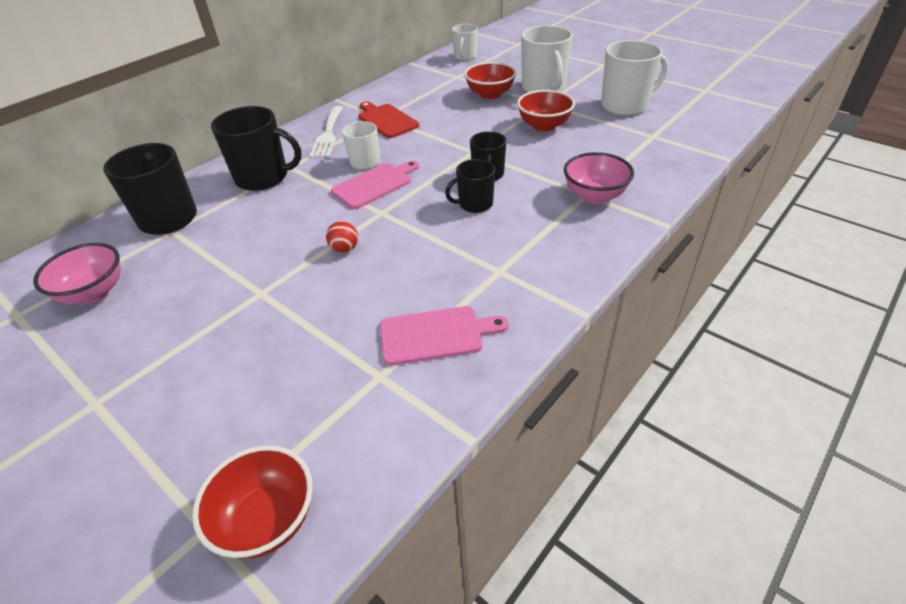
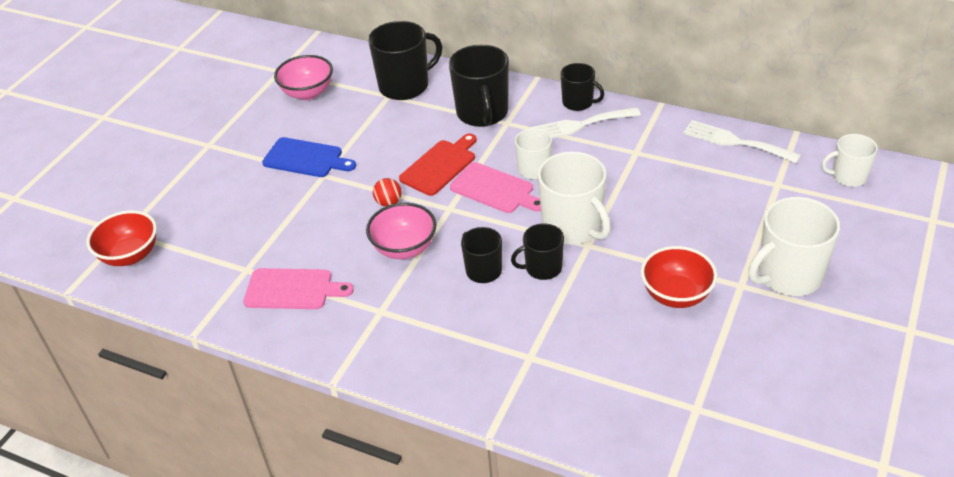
camera: 75 degrees right, 0 degrees up
red cutting board [358,102,419,138] -> red cutting board moved to [399,134,477,196]
pink cutting board [380,306,509,366] -> pink cutting board turned 60 degrees counterclockwise [243,268,354,309]
red bowl [464,62,517,99] -> none
pink bowl [564,152,634,204] -> pink bowl moved to [366,203,436,259]
white mug [601,40,668,116] -> white mug moved to [538,151,611,244]
none -> blue cutting board [262,137,356,177]
none -> black mug [560,63,604,111]
none -> white fork [683,120,801,164]

